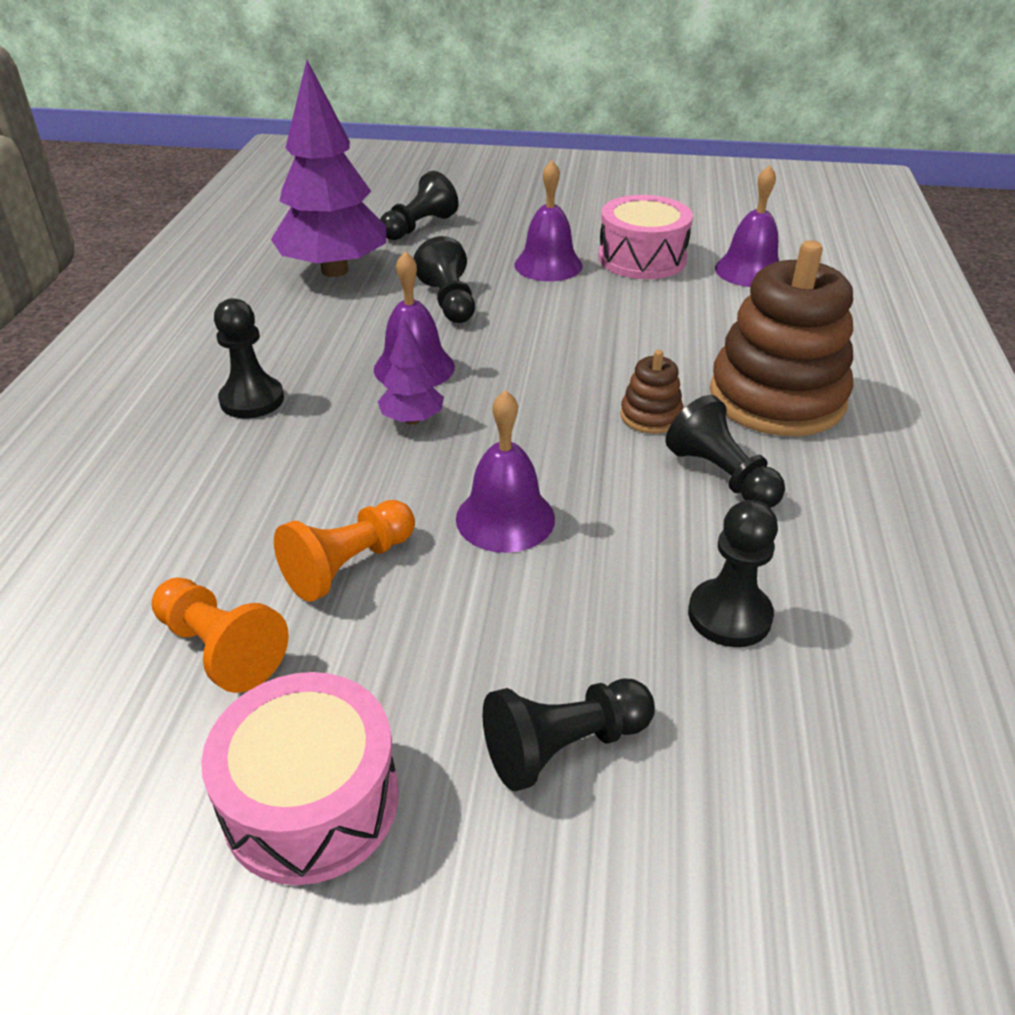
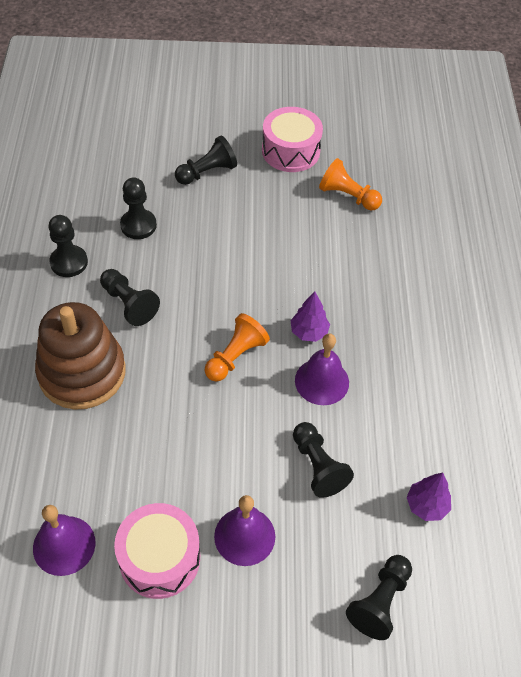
camera: 170 degrees right, 15 degrees up
black pawn [214,298,284,418] -> black pawn moved to [49,215,88,277]
purple tree [271,60,386,277] -> purple tree [406,473,451,521], size x0.46
orange pawn [274,500,415,602] -> orange pawn moved to [205,313,270,382]
purple bell [456,390,555,553] -> none
brown stacking toy [620,350,683,434] -> none

